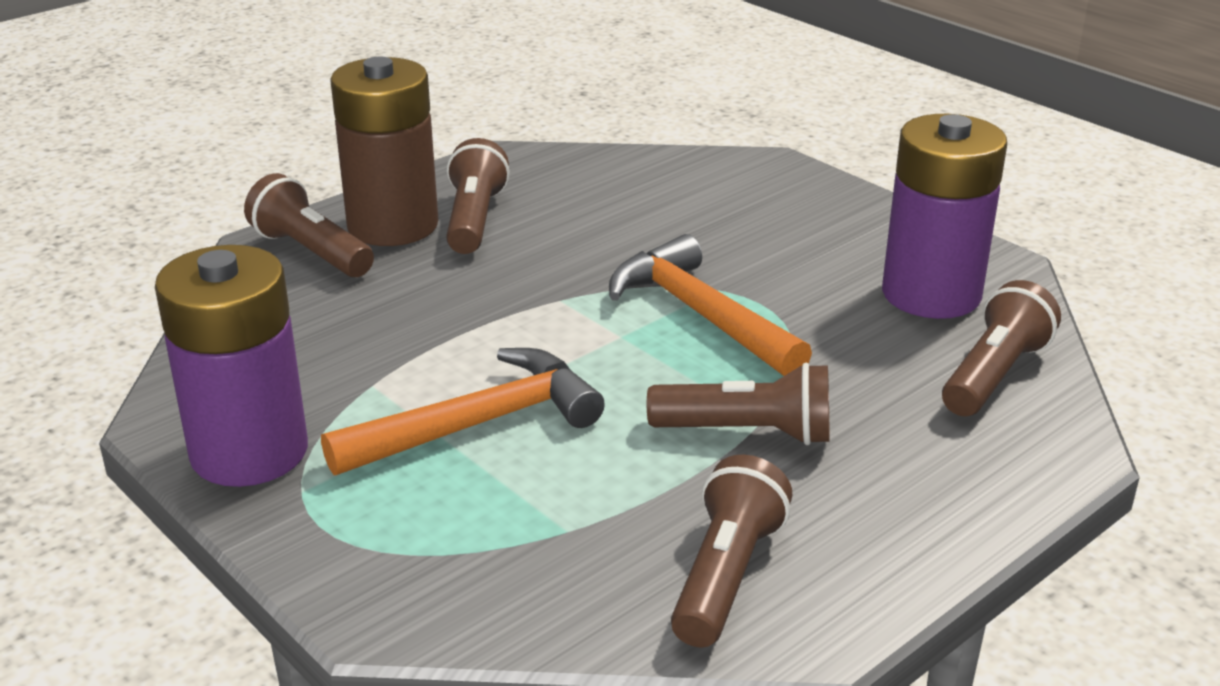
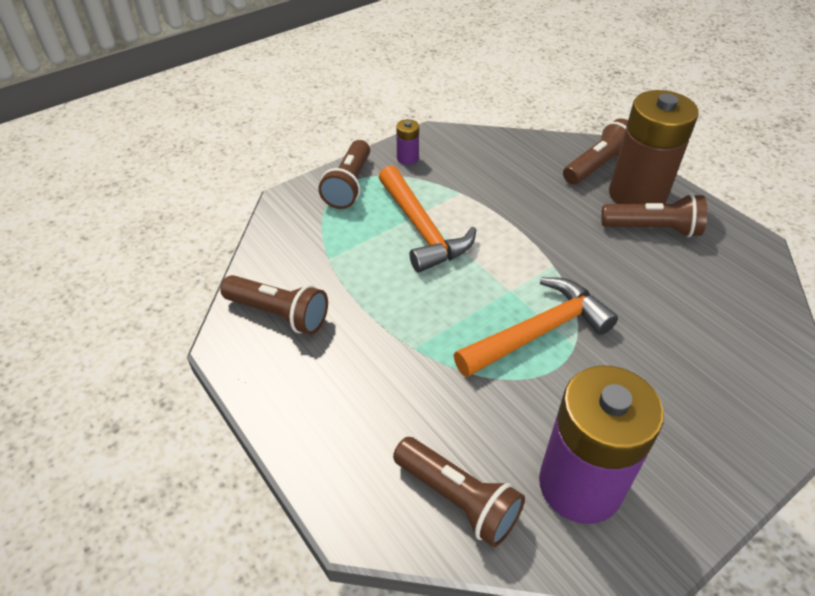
camera: 95 degrees right, 15 degrees up
purple battery [155,245,308,487] -> purple battery [396,119,419,165], size x0.41
brown flashlight [647,363,830,445] -> brown flashlight moved to [318,140,370,209]

